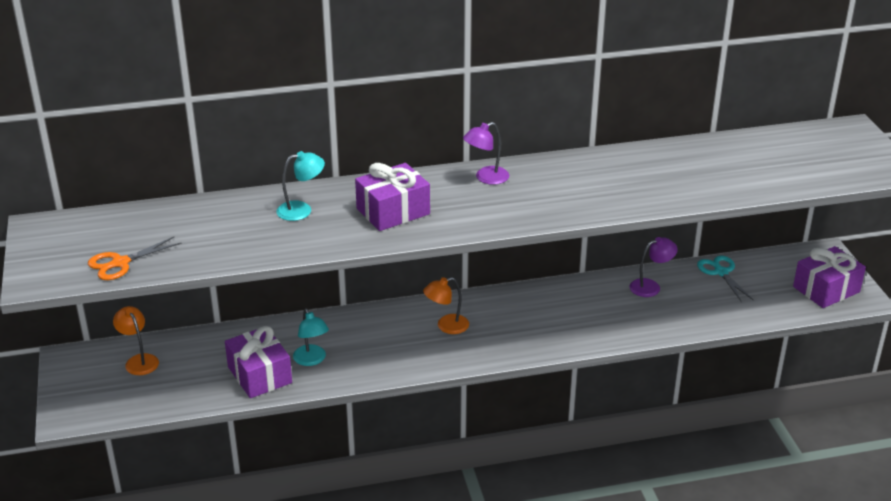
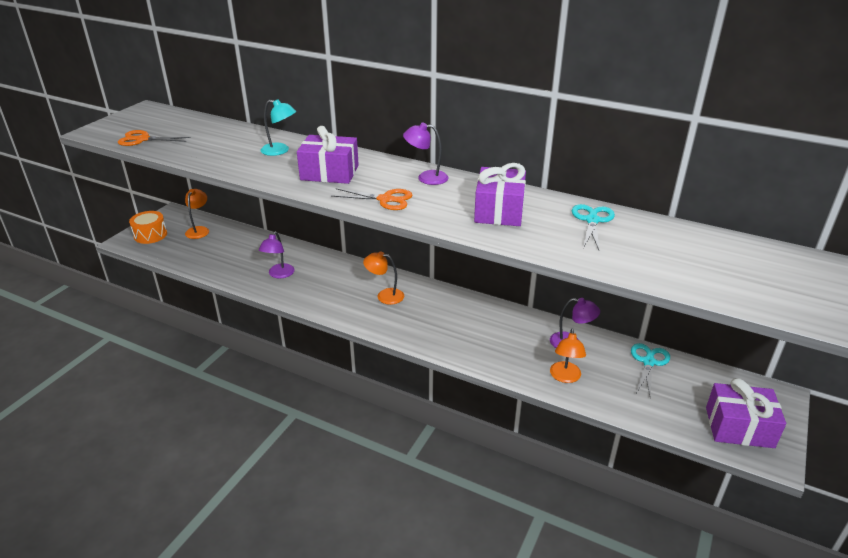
camera: 40 degrees right, 0 degrees up
purple gift [225,326,292,398] -> purple gift moved to [474,163,526,226]
turquoise lamp [293,308,329,366] -> purple lamp [259,232,295,279]
none -> orange drum [129,211,167,244]
none -> orange scissors [332,188,412,210]
none -> orange lamp [550,329,586,383]
none -> turquoise scissors [572,204,615,250]

